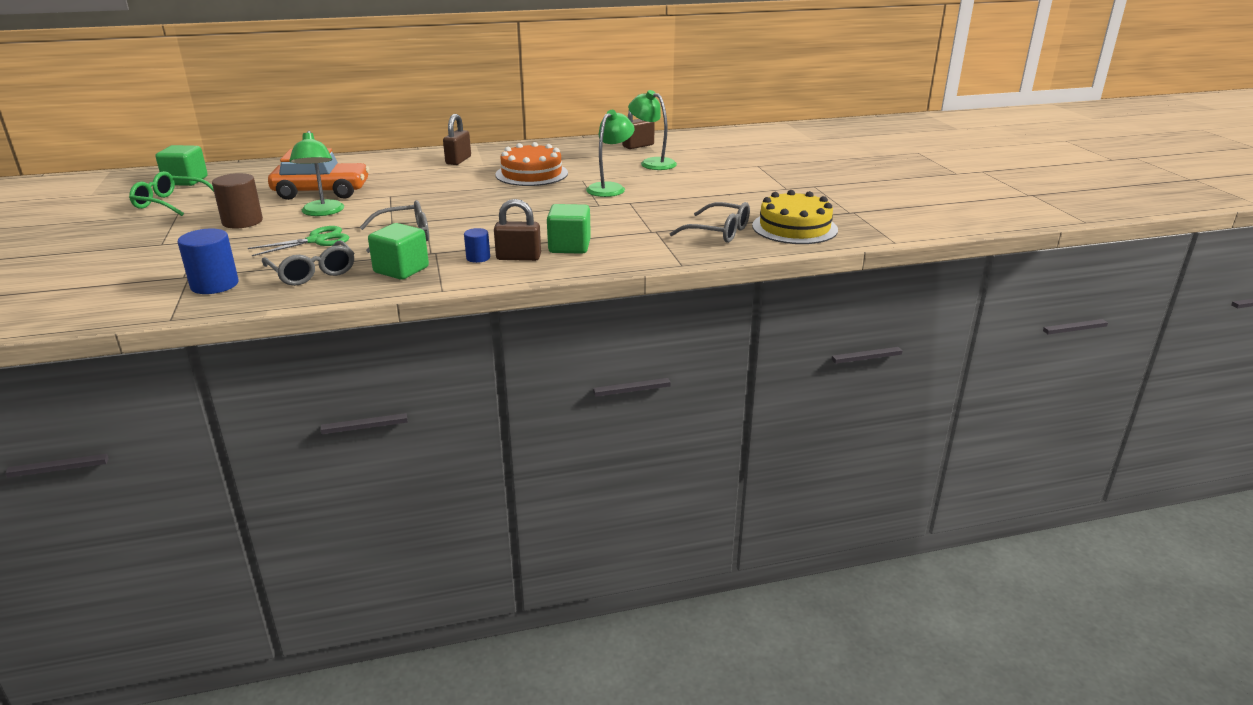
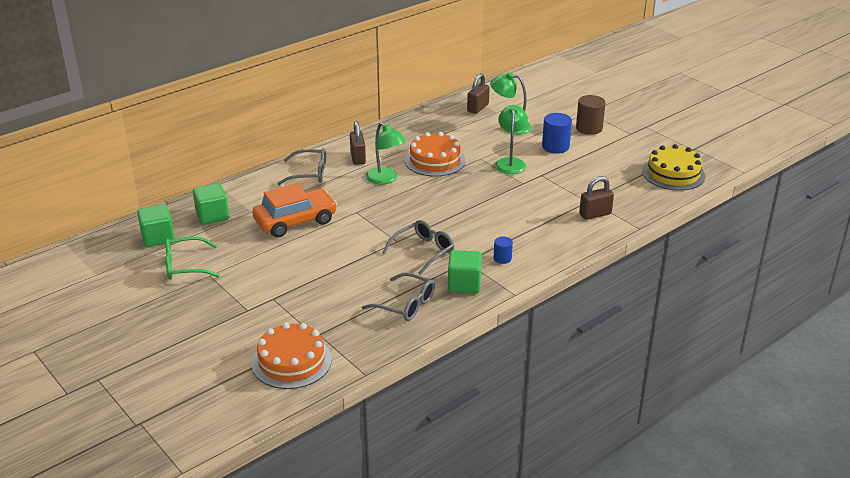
camera: 25 degrees left, 5 degrees up
blue cylinder [178,229,239,294] -> blue cylinder moved to [542,113,572,154]
brown cylinder [212,173,263,228] -> brown cylinder moved to [576,95,606,135]
green scissors [248,226,349,256] -> none
green lamp [289,131,344,216] -> green lamp moved to [366,122,406,184]
brown padlock [494,199,541,261] -> brown padlock moved to [579,176,614,220]
green cube [547,204,591,254] -> green cube moved to [193,183,229,225]
grey glasses [669,202,750,243] -> grey glasses moved to [277,148,326,185]
none -> orange cake [252,322,332,389]

